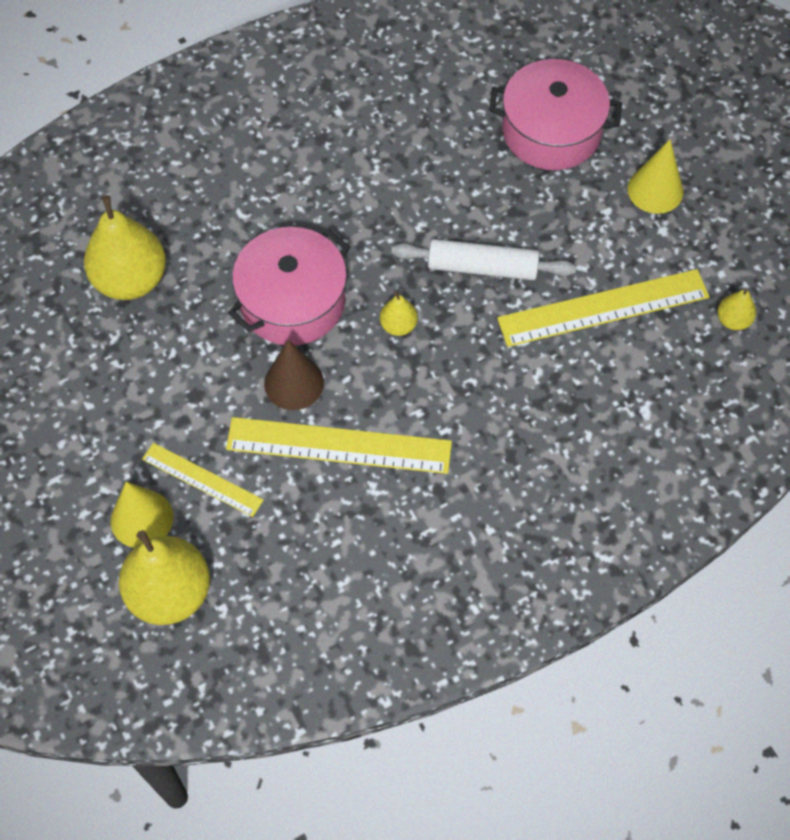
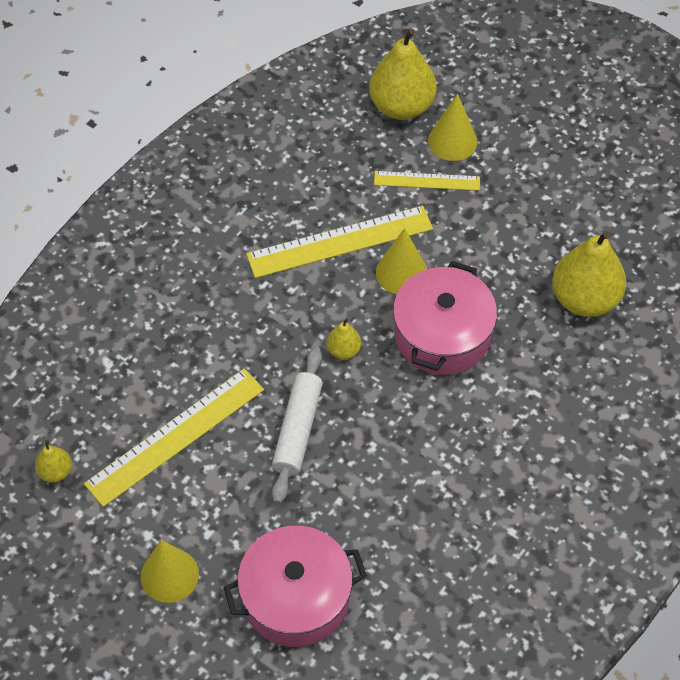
camera: 155 degrees right, 5 degrees down
brown cone [264,340,324,410] -> yellow cone [376,228,427,294]
white rolling pin [392,239,576,280] -> white rolling pin turned 60 degrees counterclockwise [272,347,323,504]

